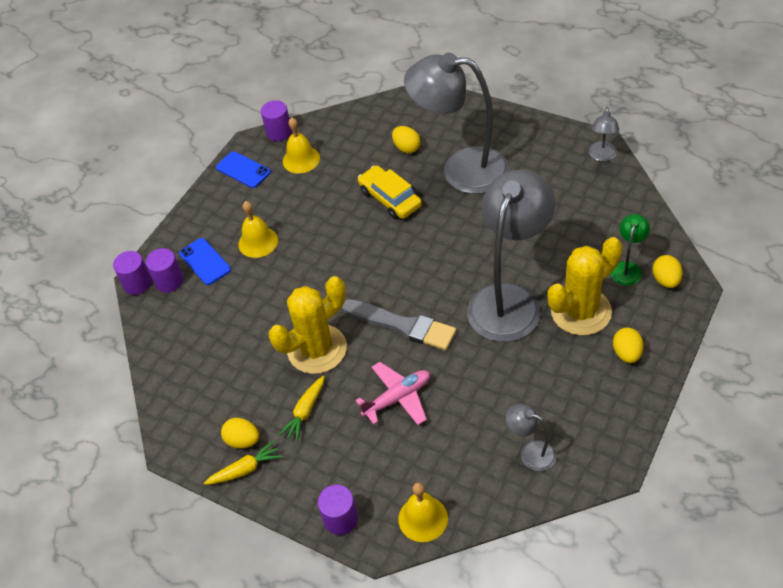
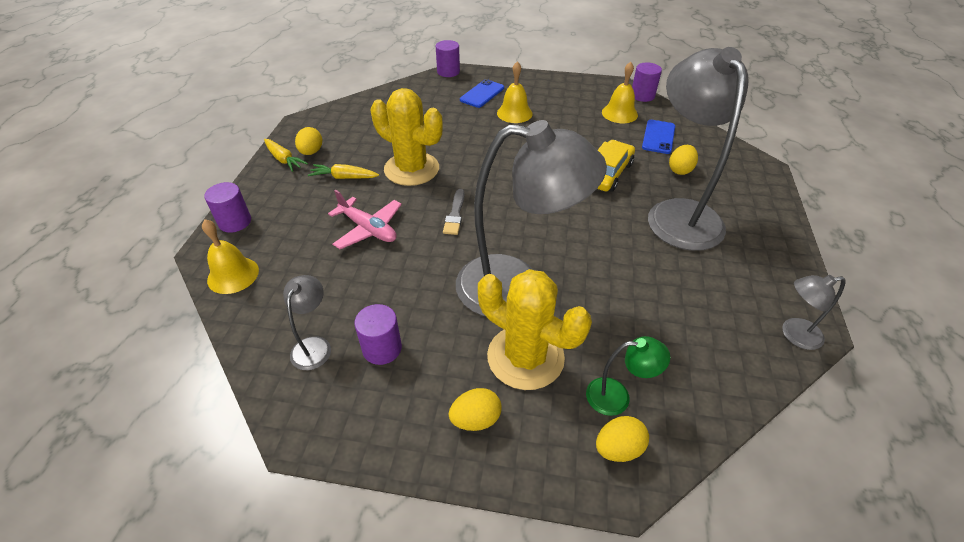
camera: 65 degrees right, 5 degrees down
purple cylinder [146,248,183,292] -> purple cylinder moved to [354,304,402,365]
blue phone [216,151,271,188] -> blue phone moved to [642,120,675,154]
grey brush [342,299,456,350] -> grey brush [443,189,465,235], size x0.55

